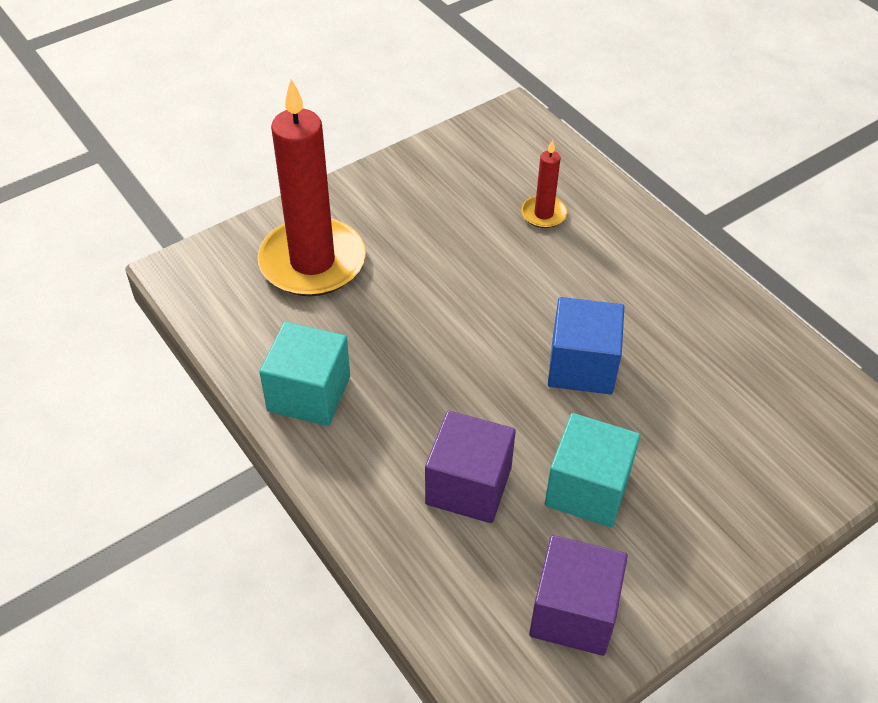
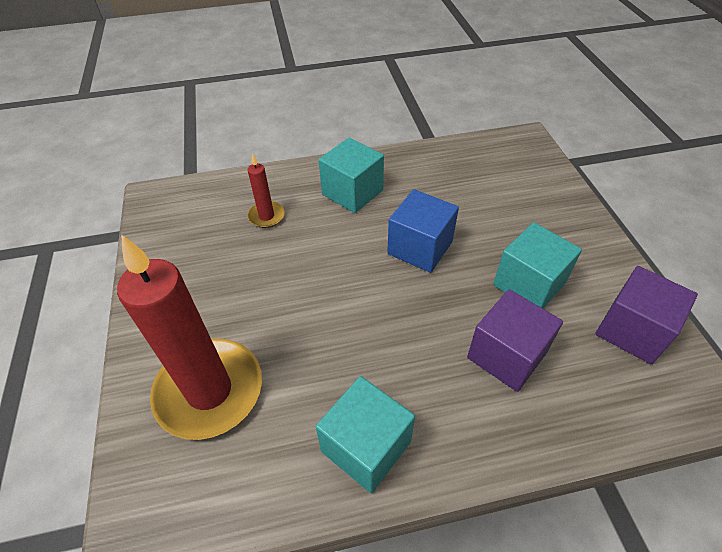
camera: 65 degrees left, 0 degrees up
none -> turquoise cube [318,137,384,213]

